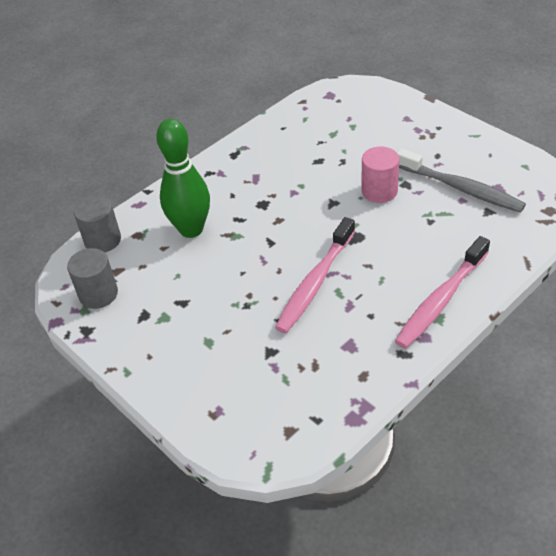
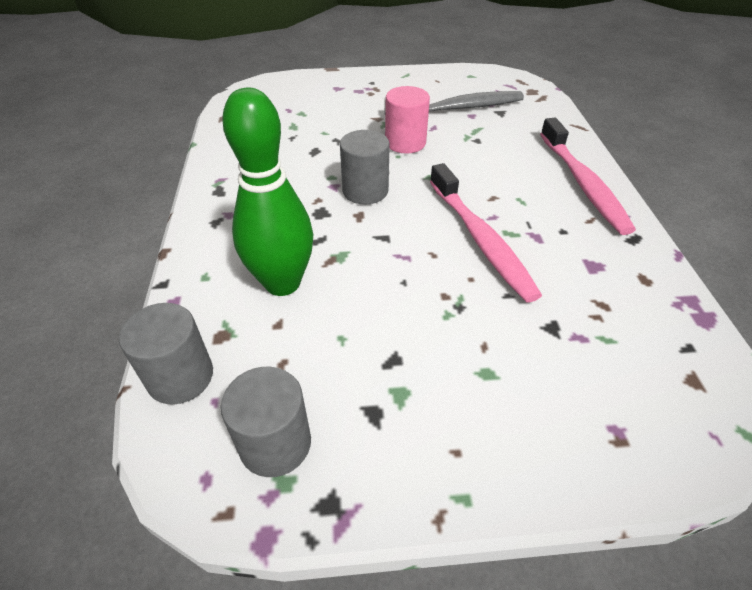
camera: 55 degrees left, 0 degrees up
none -> grey cylinder [340,130,390,204]

